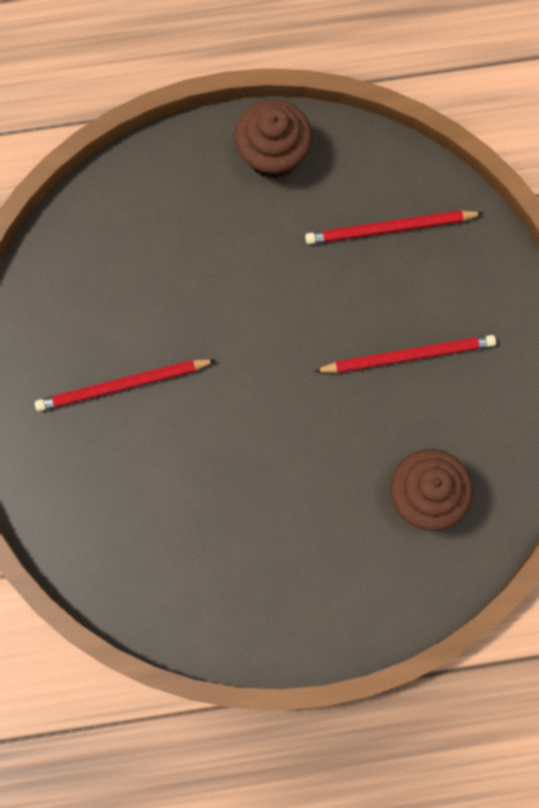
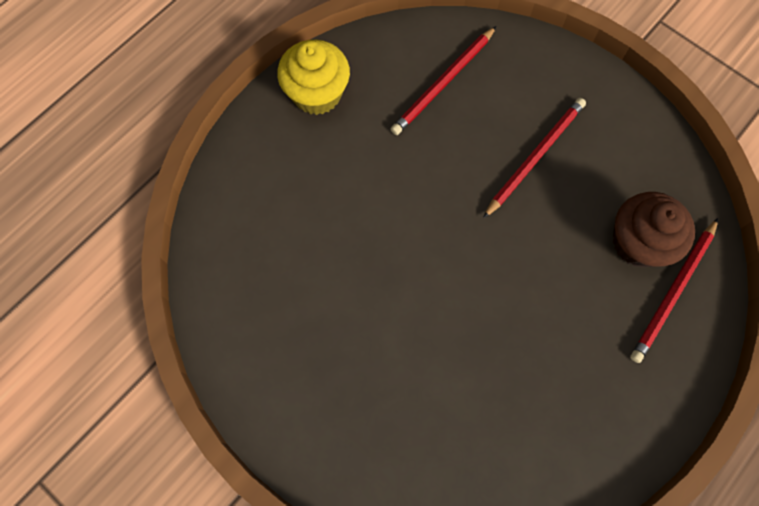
camera: 40 degrees left, 5 degrees down
red pencil [35,359,216,411] -> red pencil moved to [630,218,718,363]
brown cupcake [235,99,312,178] -> yellow cupcake [277,40,350,115]

